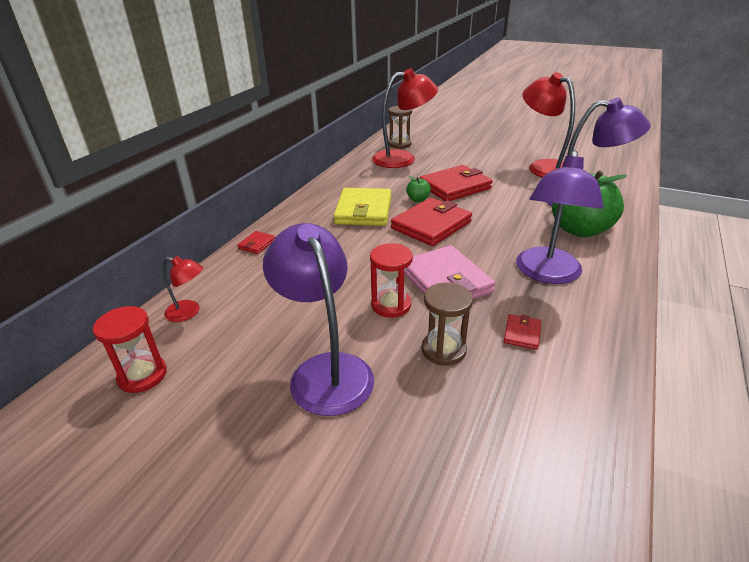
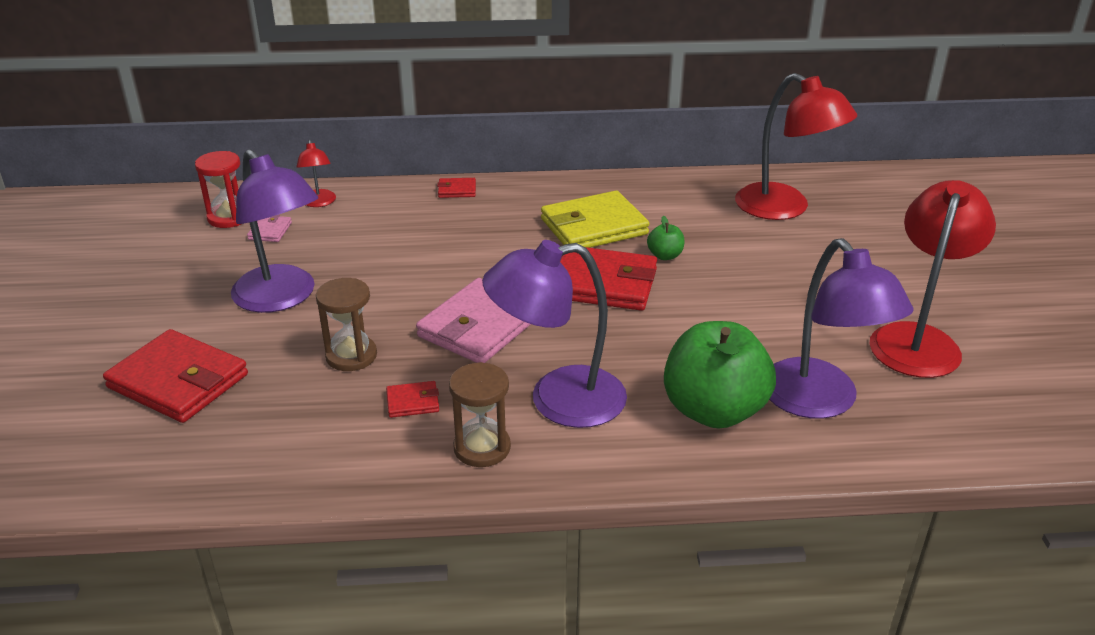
camera: 60 degrees right, 0 degrees up
purple lamp [263,223,374,416] -> purple lamp turned 105 degrees clockwise [231,149,318,313]
red hourglass [370,243,413,318] -> none
brown hourglass [388,106,412,149] -> brown hourglass moved to [449,362,511,467]
red wallet [419,165,493,201] -> red wallet moved to [103,329,248,423]
none -> pink wallet [247,214,292,242]

